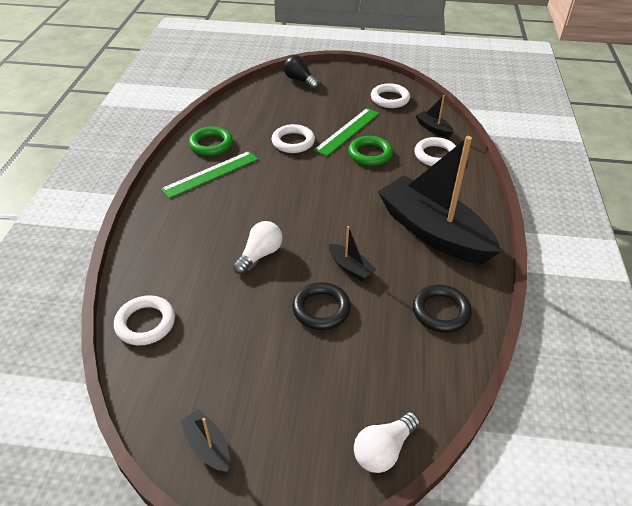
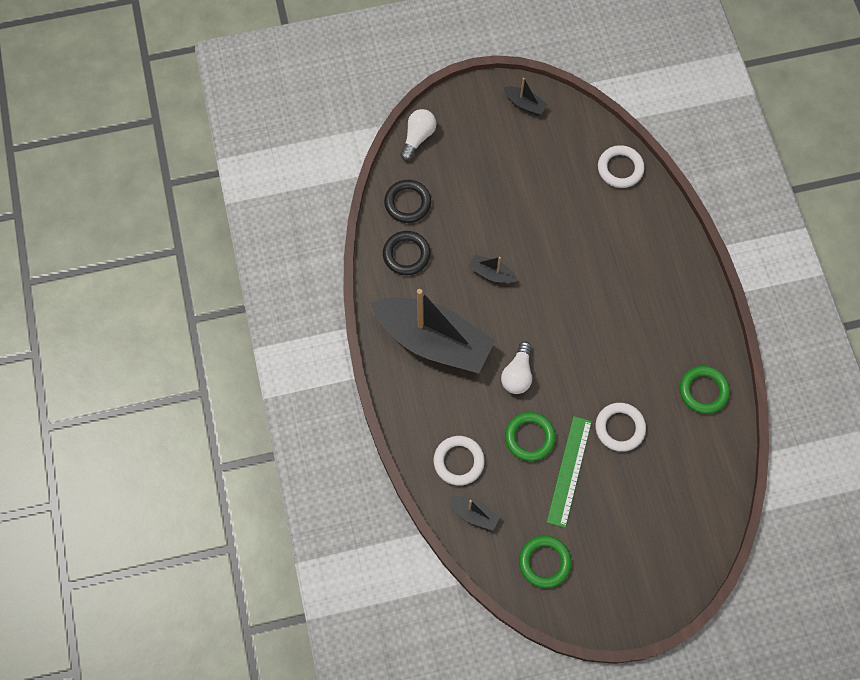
camera: 160 degrees right, 25 degrees up
green ruler [161,151,258,199] -> none
white light bulb [233,221,283,274] -> white light bulb moved to [501,341,532,394]
black light bulb [283,55,319,89] -> none
black ring [292,282,351,330] -> black ring moved to [384,180,431,223]
white ring [371,83,410,108] -> green ring [519,535,572,588]

